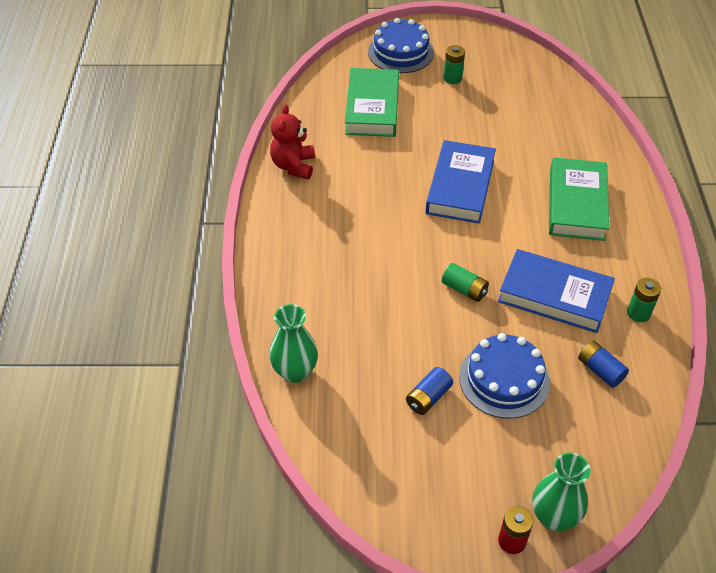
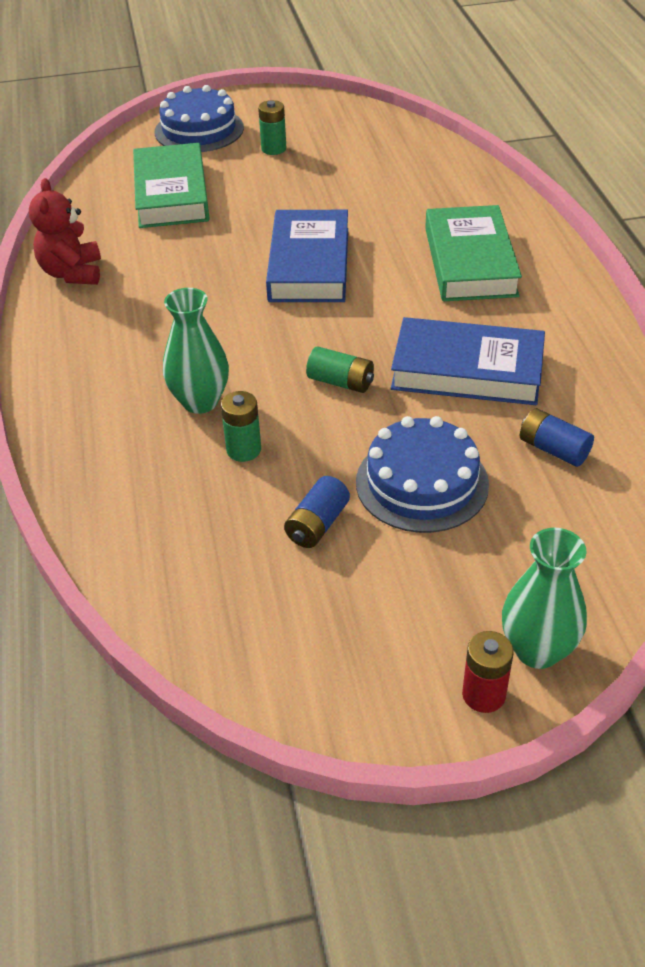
camera: 10 degrees left, 5 degrees down
green vase [269,304,318,383] -> green vase moved to [163,288,229,414]
green battery [627,278,661,322] -> green battery moved to [221,391,261,462]

